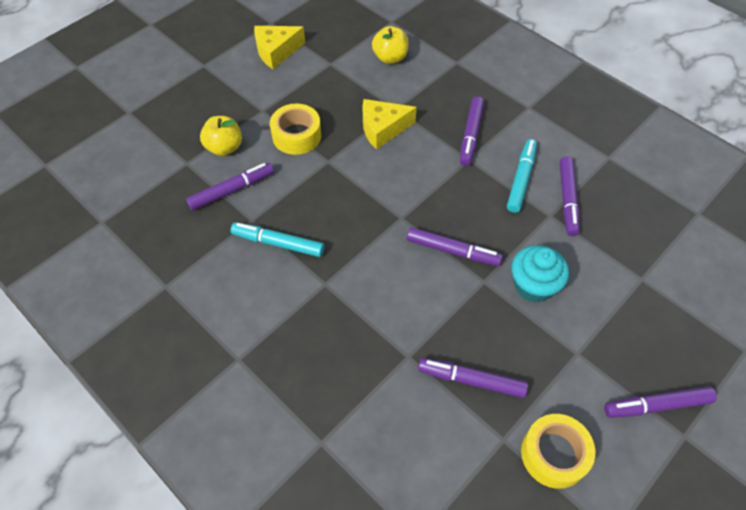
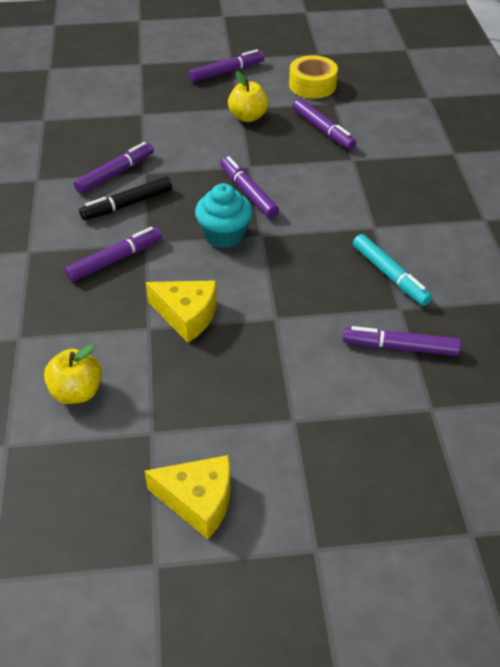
camera: 140 degrees left, 10 degrees down
yellow apple [200,116,242,156] -> yellow apple moved to [228,71,269,122]
yellow tape [270,103,321,155] -> none
turquoise marker [507,139,537,213] -> black marker [79,177,172,220]
turquoise cupcake [511,245,569,302] -> turquoise cupcake moved to [195,183,253,248]
purple marker [604,386,717,418] -> purple marker turned 60 degrees counterclockwise [189,49,264,82]

